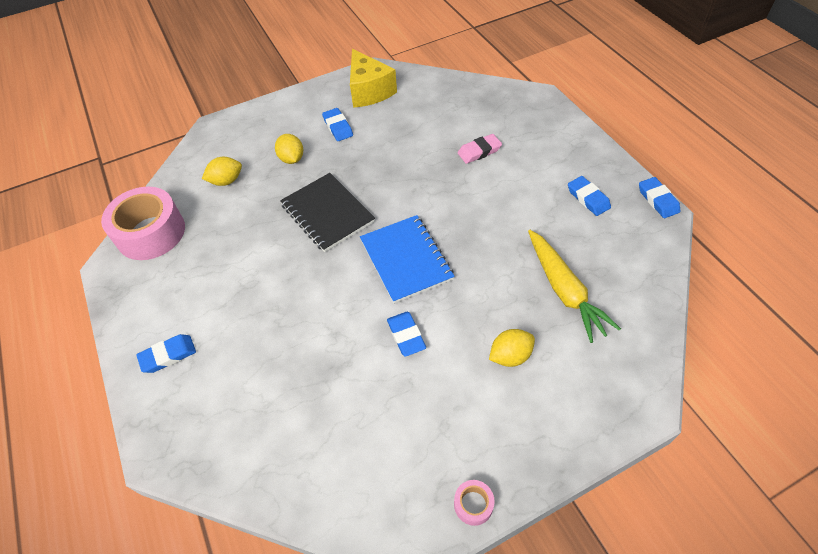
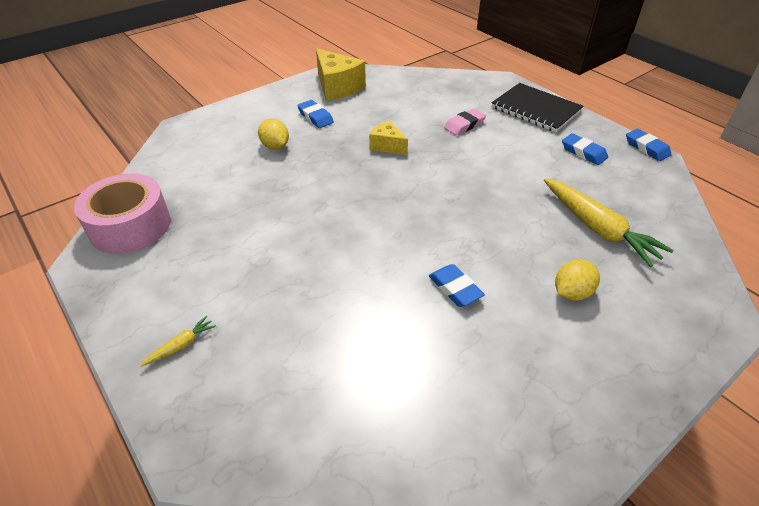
camera: 15 degrees left, 10 degrees down
blue eraser [136,334,196,373] -> yellow carrot [140,316,216,367]
yellow lemon [202,157,242,186] -> none
black notebook [280,173,375,252] -> black notebook moved to [492,83,583,132]
blue notebook [360,215,455,304] -> none
pink tape [454,480,495,526] -> none
none -> yellow cheese [369,121,408,155]

